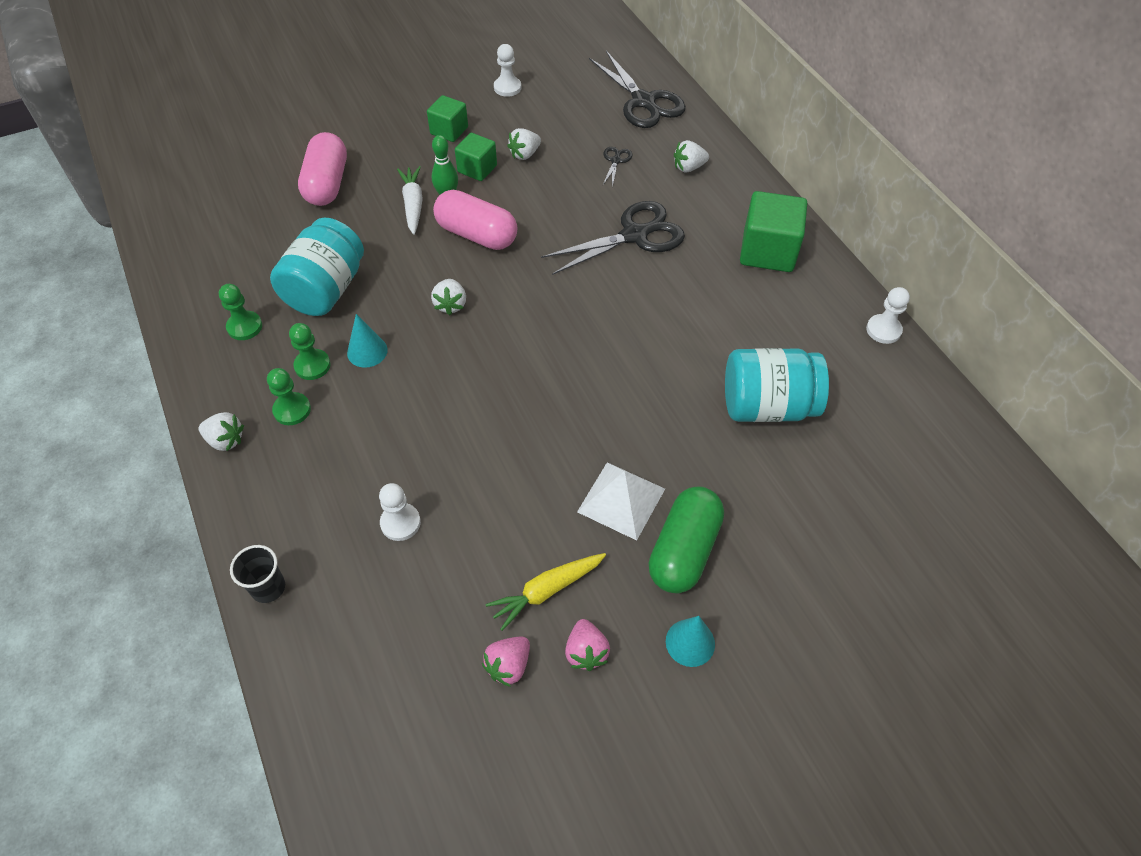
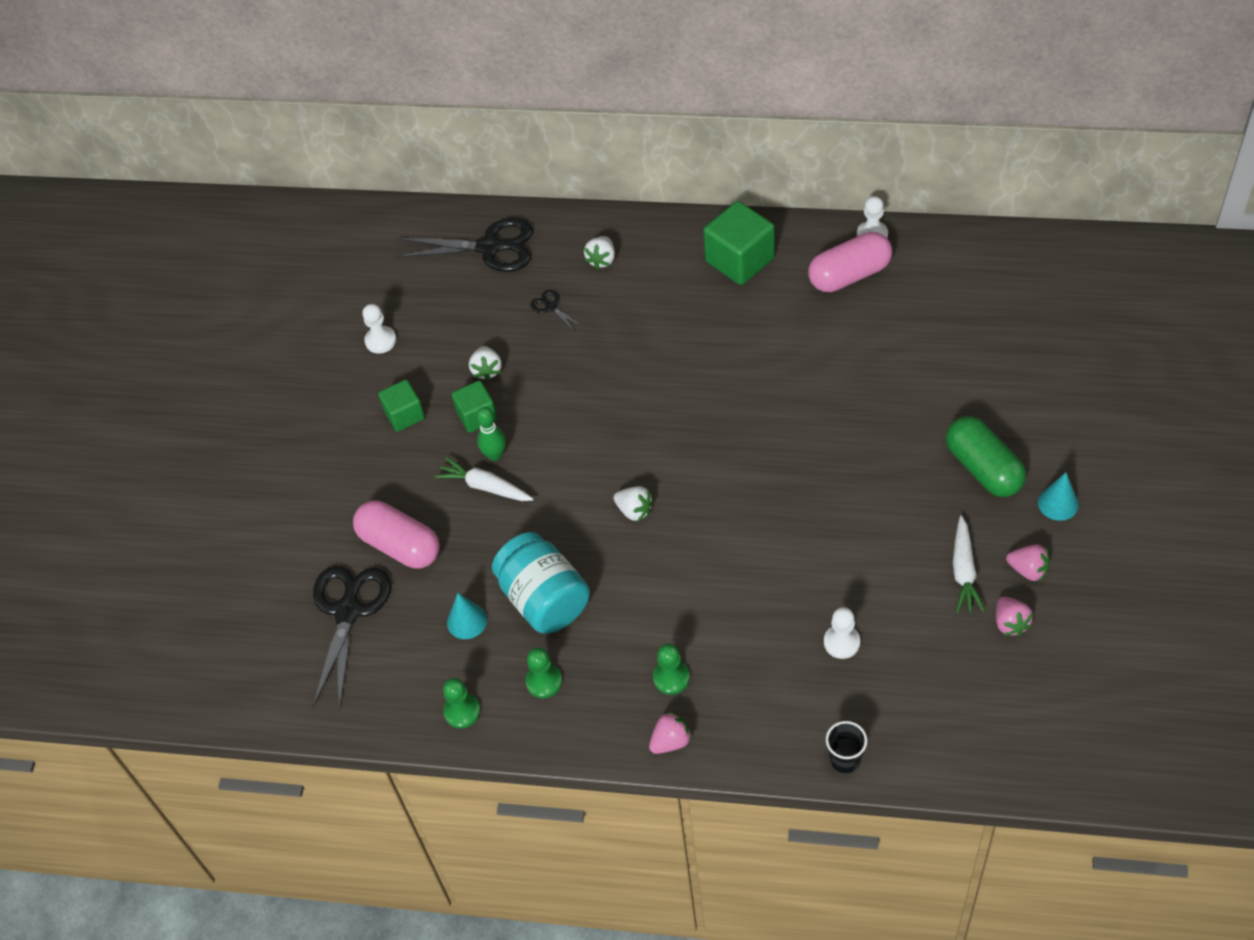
camera: 50 degrees left, 0 degrees up
white strawberry [199,412,244,451] -> pink strawberry [649,711,692,754]
green pawn [289,323,331,380] -> green pawn moved to [443,678,480,728]
turquoise cone [347,314,388,368] -> turquoise cone moved to [447,593,487,639]
pink capsule [433,190,517,250] -> pink capsule moved to [808,232,892,292]
yellow carrot [486,553,606,631] -> white carrot [953,516,985,613]
black scissors [541,201,685,275] -> black scissors moved to [313,566,391,710]
white pyramid [577,462,665,540] -> none
turquoise jar [725,348,829,422] -> none

